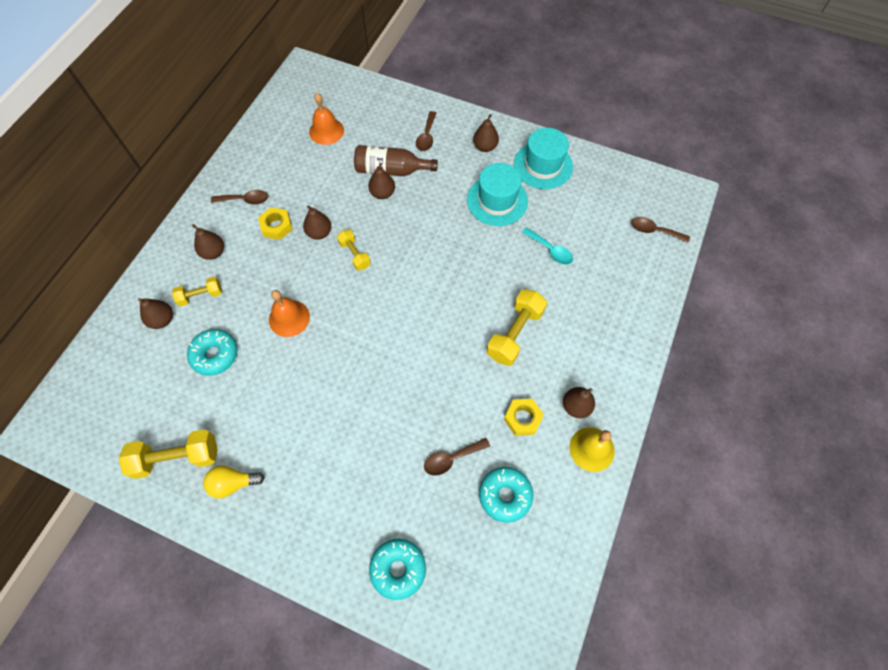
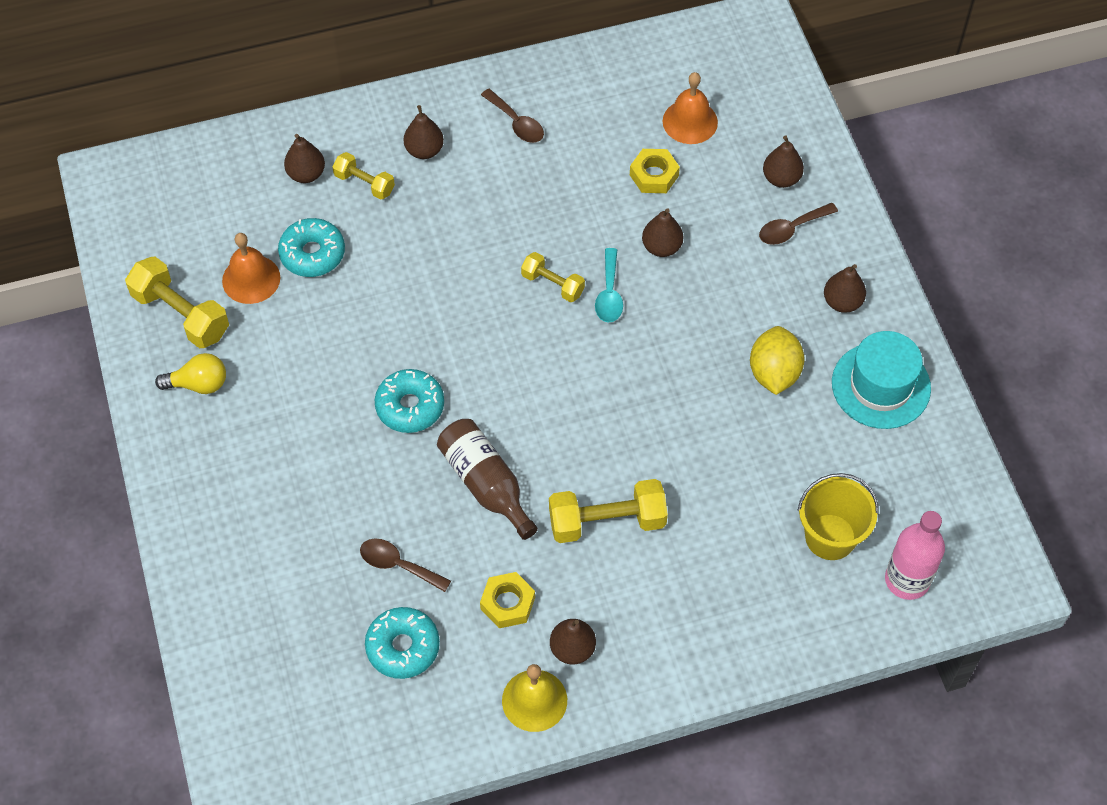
camera: 50 degrees right, 5 degrees down
yellow light bulb [203,465,265,498] -> yellow light bulb turned 135 degrees clockwise [155,353,226,394]
yellow nut [258,207,293,240] -> yellow nut moved to [630,149,680,193]
orange bell [269,290,310,337] -> orange bell moved to [222,233,280,304]
brown pear [303,205,331,240] -> brown pear moved to [763,136,804,188]
yellow dumbbell [337,230,371,271] -> yellow dumbbell turned 75 degrees counterclockwise [521,252,585,302]
brown bottle [354,145,438,176] -> brown bottle moved to [437,419,538,540]
turquoise donut [369,539,426,600] -> turquoise donut moved to [375,369,444,433]
turquoise hat [467,163,528,226] -> yellow lemon [750,326,805,395]
turquoise spoon [522,227,573,265] -> turquoise spoon moved to [595,248,623,323]
brown spoon [631,217,690,243] -> pink bottle [885,511,945,600]
none -> yellow bucket [798,473,879,560]

